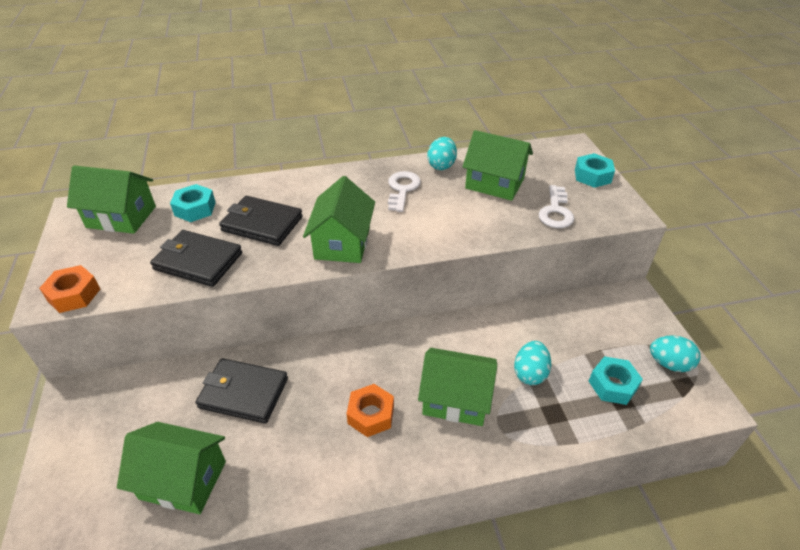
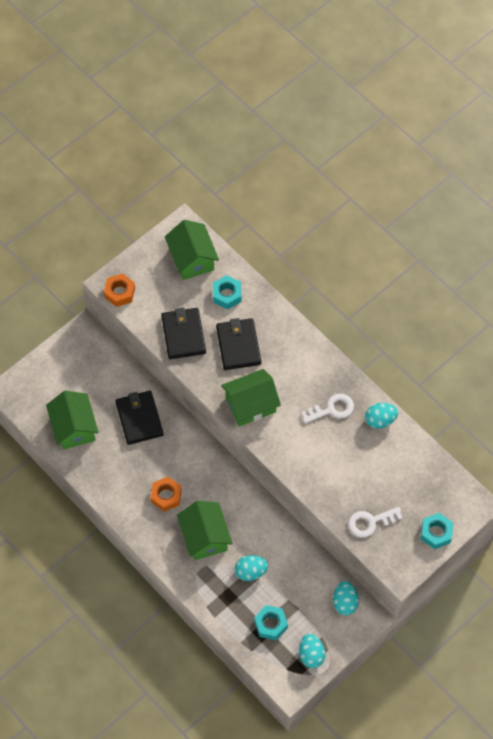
camera: 60 degrees right, 20 degrees up
green house [462,130,533,201] -> none
none -> turquoise egg [333,581,359,615]

